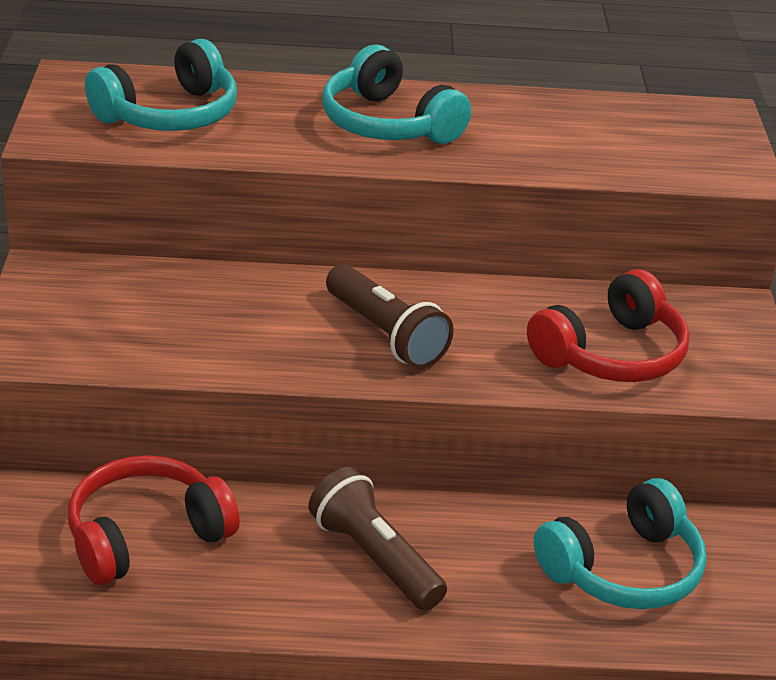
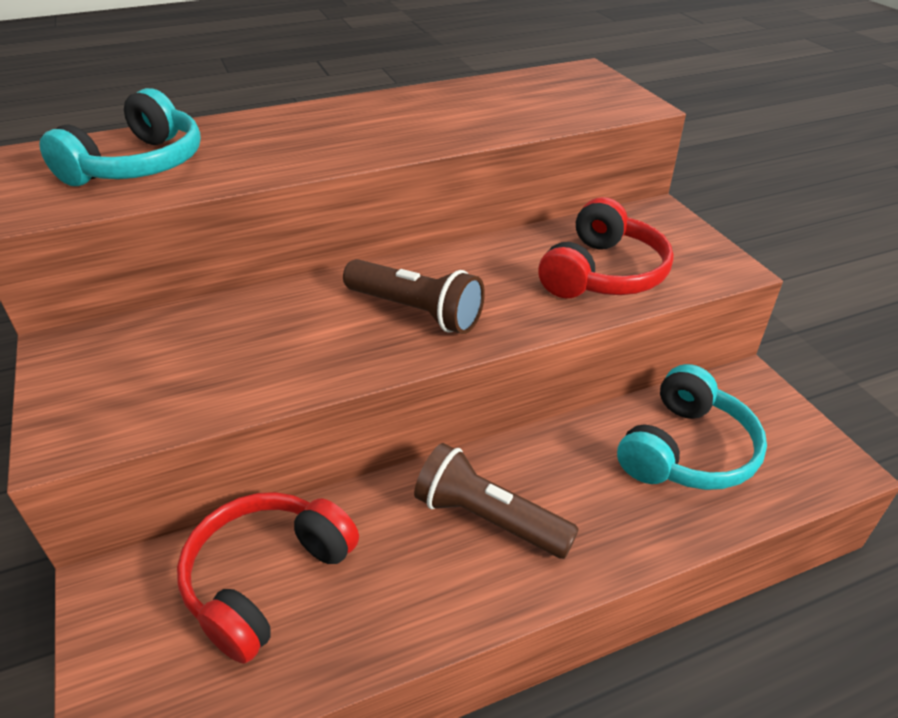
camera: 20 degrees left, 5 degrees up
turquoise headphones [323,45,471,144] -> none

